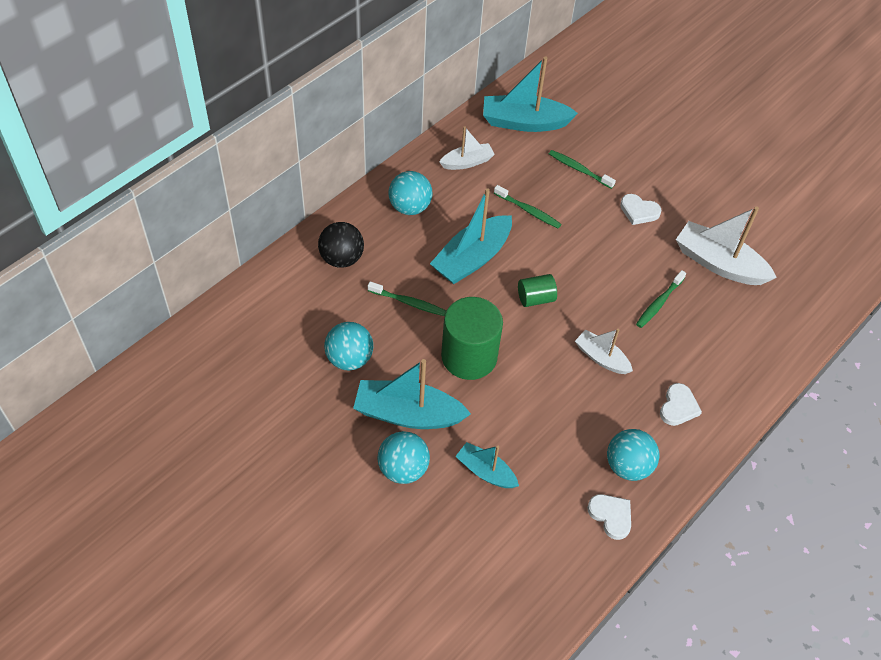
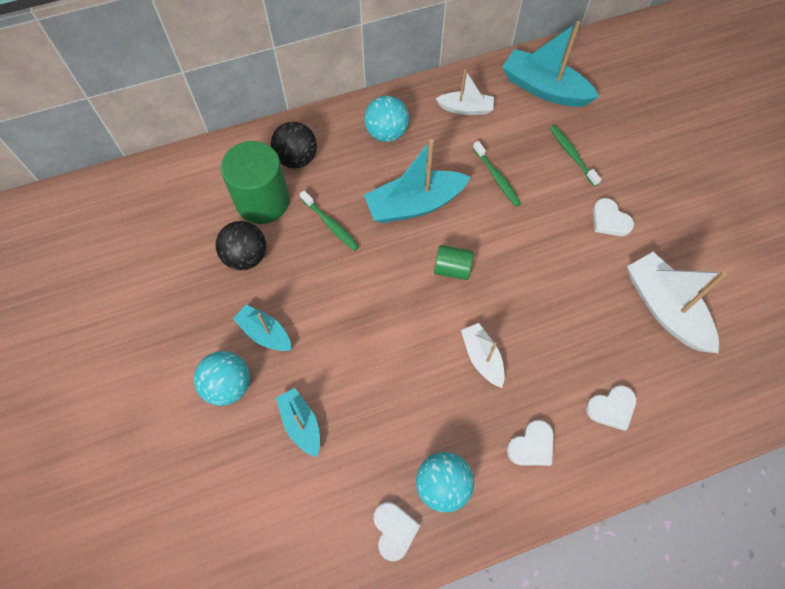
camera: 30 degrees right, 10 degrees up
turquoise ball [324,322,373,371] -> black ball [216,221,266,270]
turquoise boat [353,359,471,429] -> turquoise boat [233,304,292,351], size x0.58
green cylinder [441,297,503,380] -> green cylinder moved to [221,141,290,224]
green toothbrush [636,270,686,328] -> none
none -> white heart [586,385,636,431]

